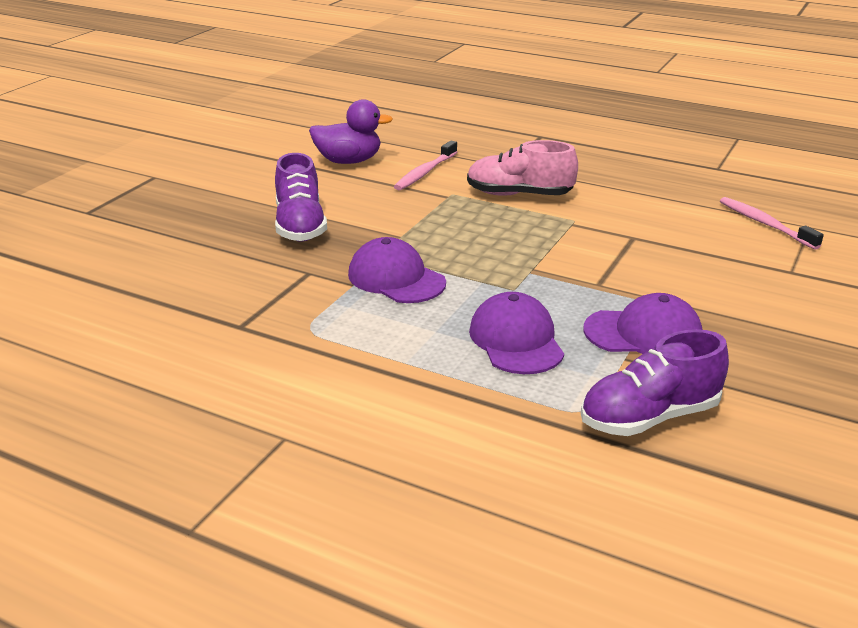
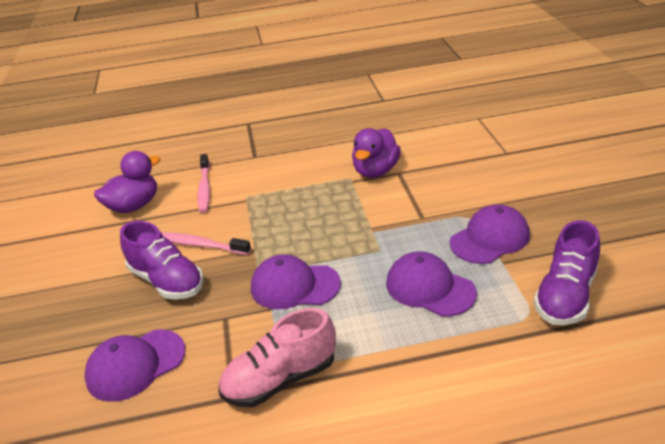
camera: 35 degrees left, 5 degrees up
pink shoe [467,140,578,196] -> pink shoe moved to [218,308,336,407]
pink toothbrush [720,197,824,250] -> pink toothbrush moved to [161,232,251,255]
none -> purple cap [84,329,185,402]
none -> purple duck [352,128,401,178]

